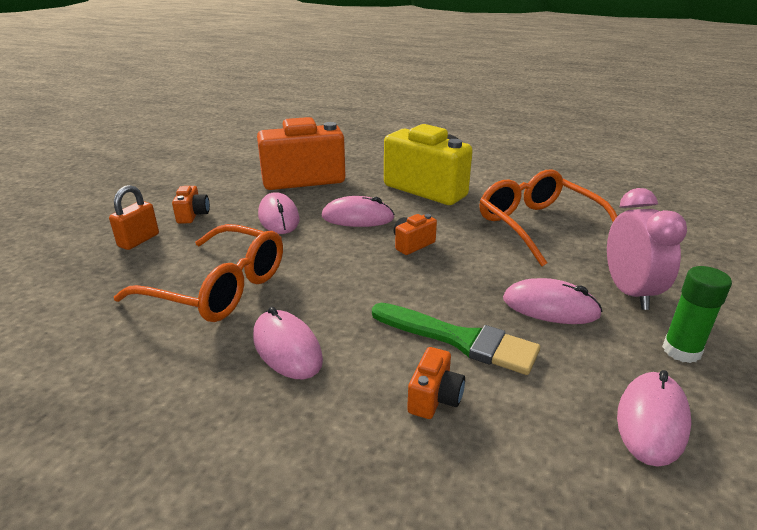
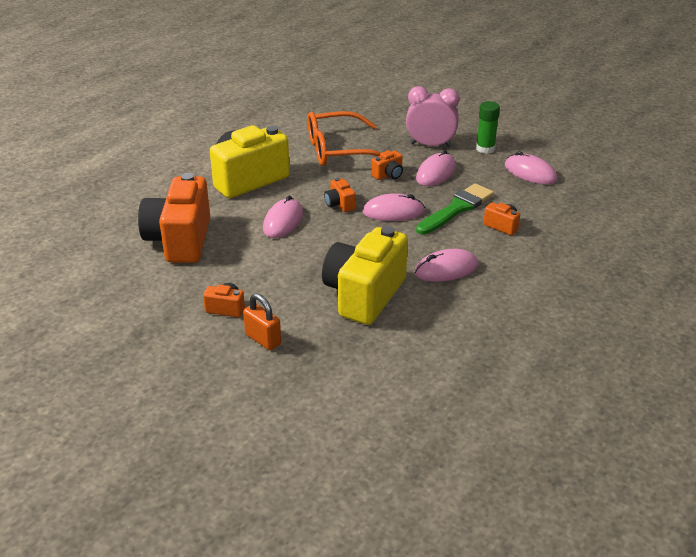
camera: 75 degrees left, 5 degrees up
orange glasses [114,224,283,322] -> yellow camera [322,226,408,325]
pink mouse [258,192,300,234] -> pink mouse moved to [362,193,425,221]
none -> orange camera [371,150,403,180]

